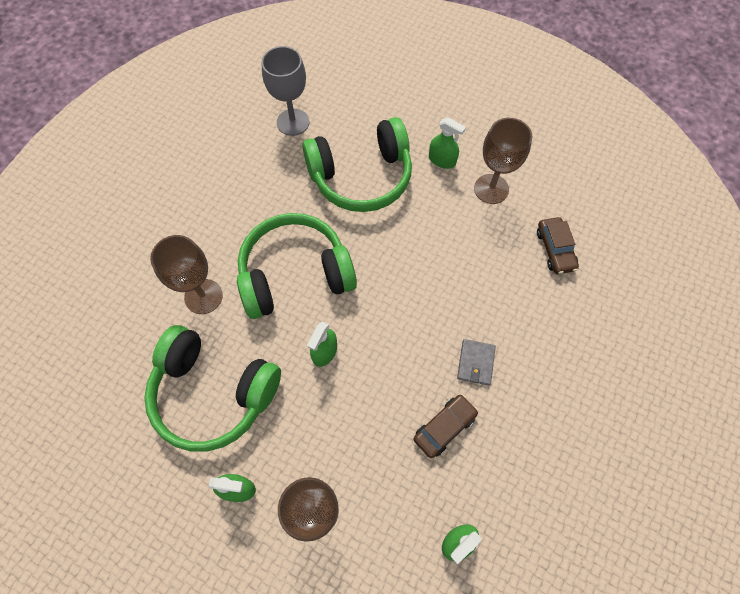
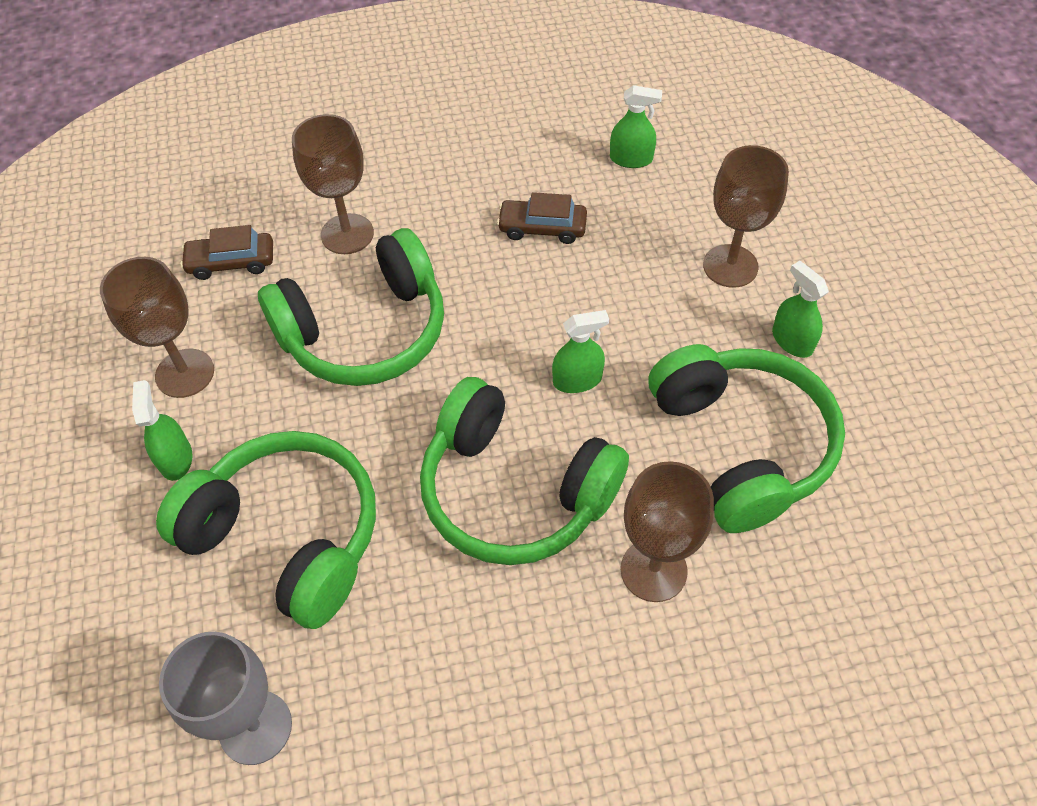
camera: 130 degrees left, 10 degrees down
grey wallet [457,339,496,385] -> none
brown car [537,217,579,274] -> brown car turned 135 degrees counterclockwise [180,225,273,280]
none -> green headphones [258,228,444,386]
none -> brown goblet [292,114,374,254]

